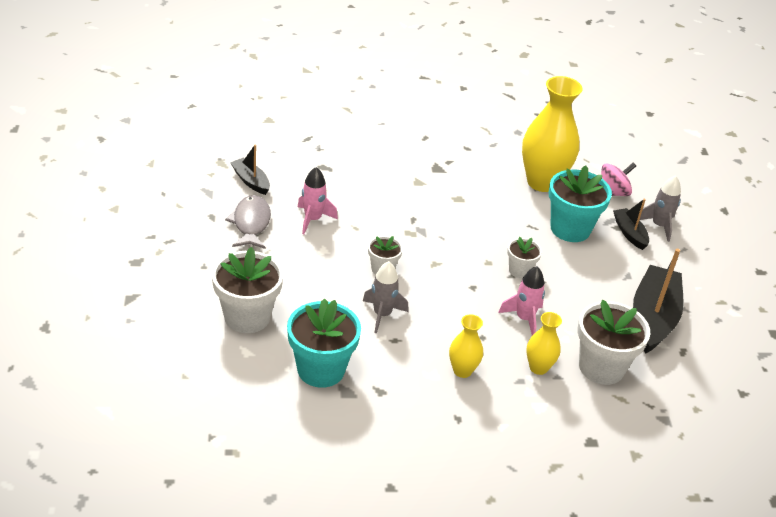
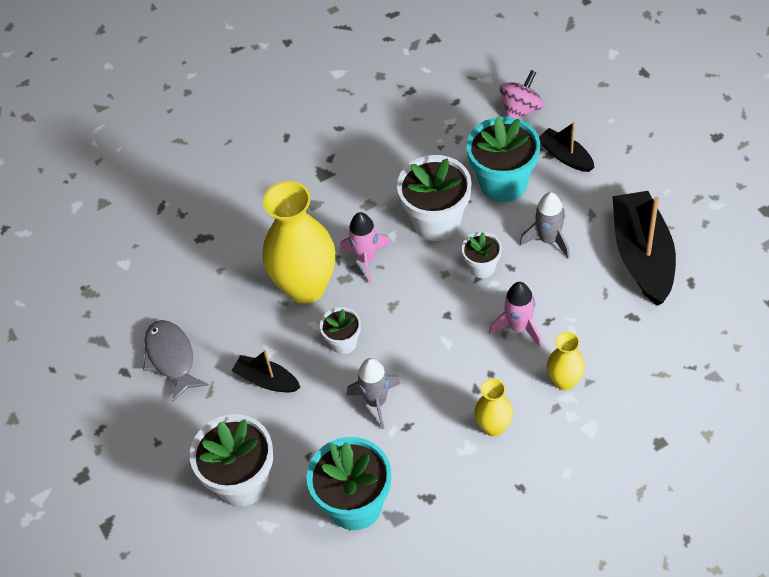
camera: 15 degrees left, 15 degrees up
black boat [230,145,270,195] -> black boat moved to [232,350,300,392]
pink rocket [298,167,338,234] -> pink rocket moved to [340,212,391,283]
yellow vase [522,76,583,192] -> yellow vase moved to [263,181,335,304]
white flower pot [578,299,650,385] -> white flower pot moved to [397,155,472,241]
grey rocket [640,175,681,242] -> grey rocket moved to [520,192,570,258]

